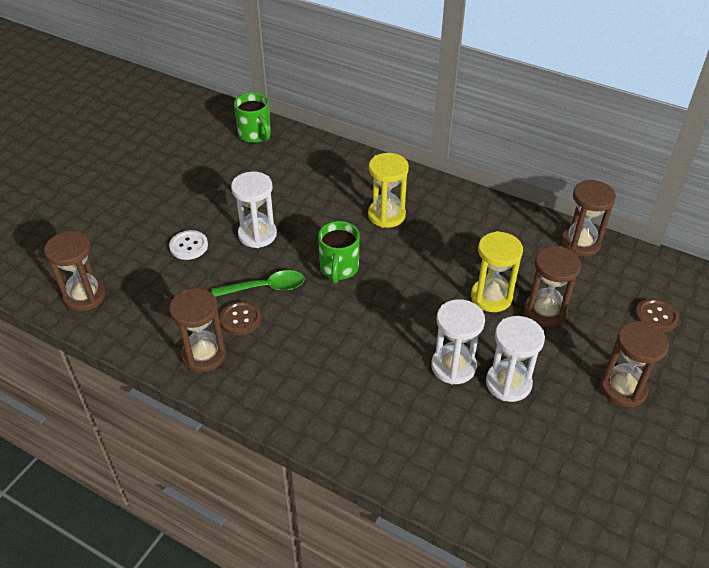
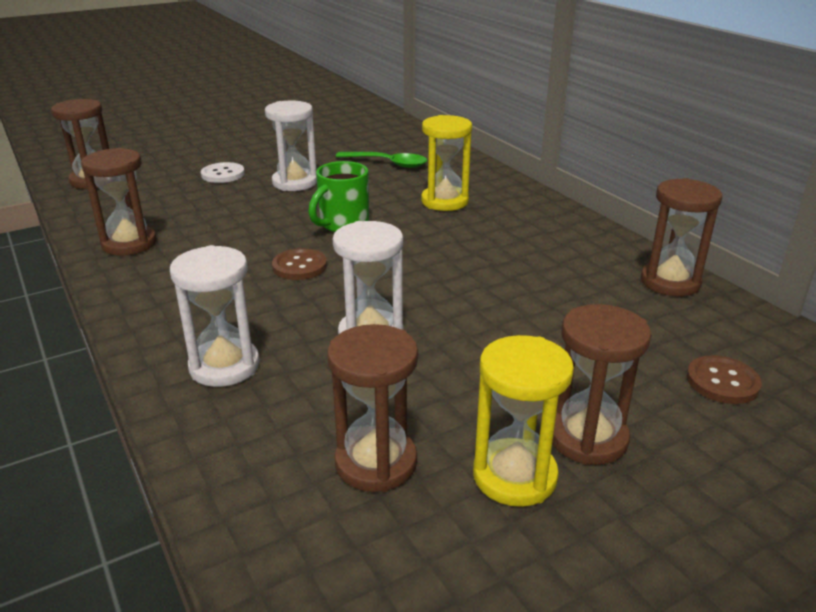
camera: 30 degrees right, 15 degrees down
green spoon [211,270,305,297] -> green spoon moved to [336,152,427,168]
brown button [220,301,262,335] -> brown button moved to [272,248,327,280]
green mug [234,93,271,143] -> none
yellow hourglass [471,231,523,312] -> yellow hourglass moved to [473,335,574,507]
white hourglass [486,316,545,402] -> white hourglass moved to [170,245,260,387]
brown hourglass [524,246,581,328] -> brown hourglass moved to [327,324,418,492]

